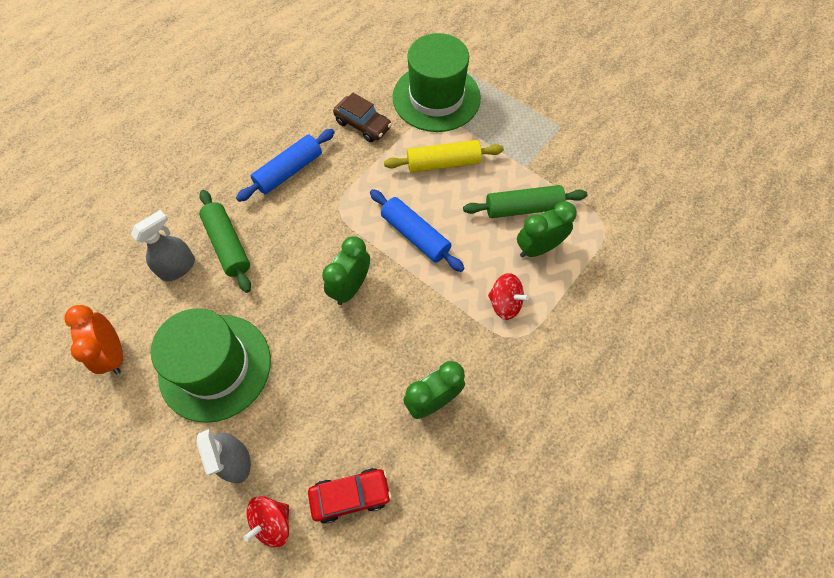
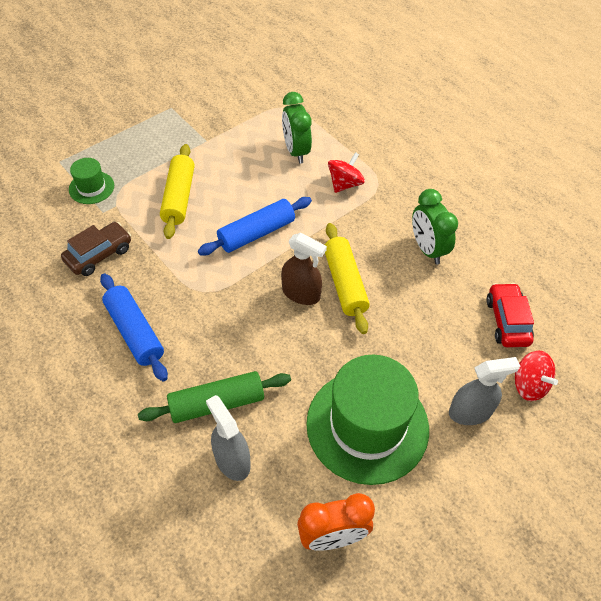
camera: 80 degrees left, 10 degrees down
green clock [322,236,370,305] -> brown spray bottle [281,233,327,305]
green hat [392,33,481,132] -> green hat [69,158,114,204], size x0.46
green rolling pin [463,185,587,218] -> none
none -> yellow rolling pin [325,223,370,334]

